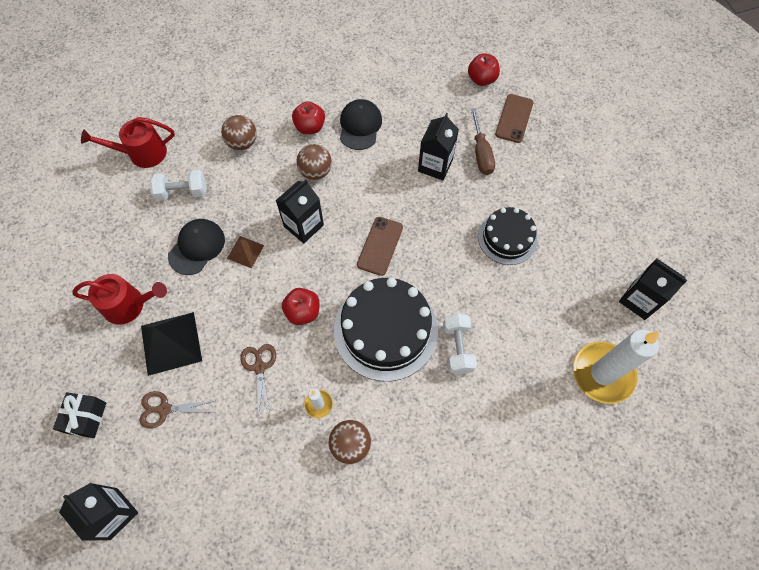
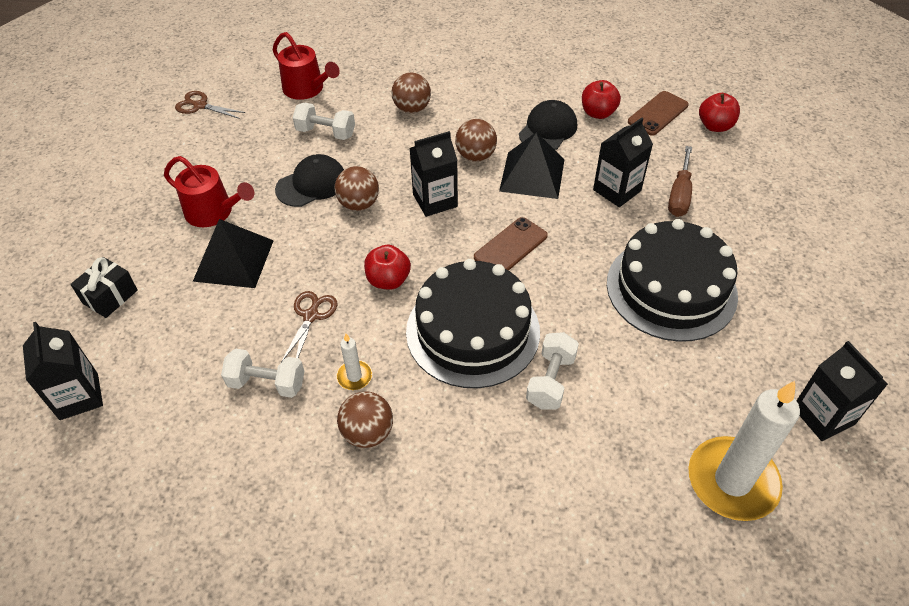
camera: 25 degrees right, 15 degrees down
red watering can [81,117,175,168] -> red watering can turned 150 degrees counterclockwise [273,32,340,100]
brown scissors [139,391,214,428] -> brown scissors moved to [175,91,245,119]
brown pyramid [227,236,264,268] -> brown ball [335,166,379,211]
red apple [292,101,325,134] -> red apple moved to [582,80,621,119]
black cake [478,207,537,265] -> black cake [607,219,738,342], size x1.65
brown phone [495,94,534,143] -> brown phone moved to [628,91,689,136]
none -> white dumbbell [221,348,304,398]
none -> black pyramid [499,132,565,199]

